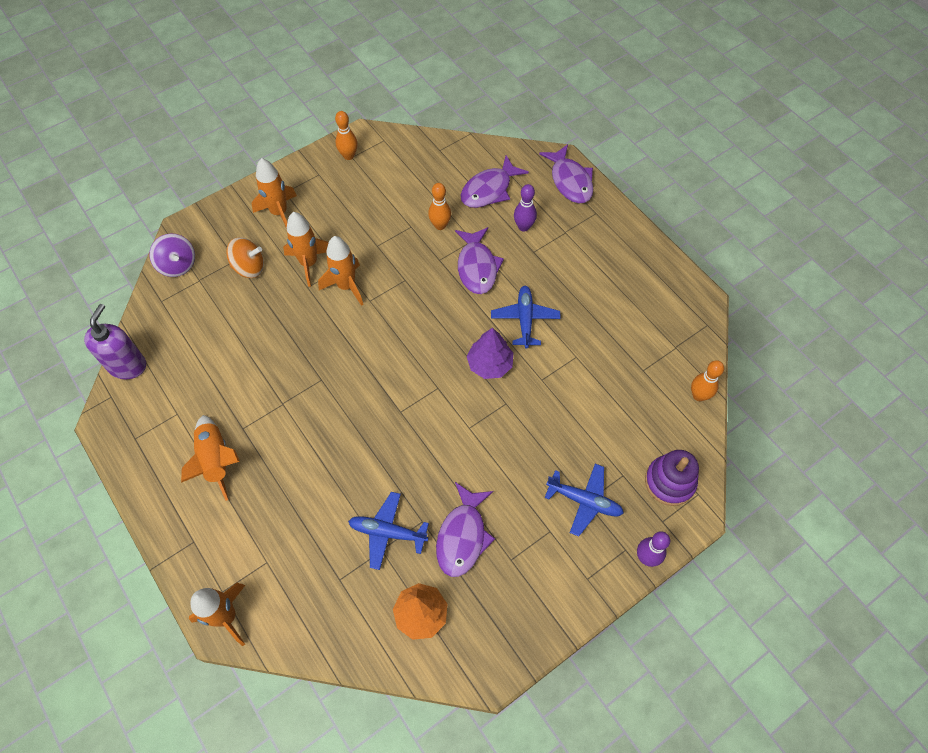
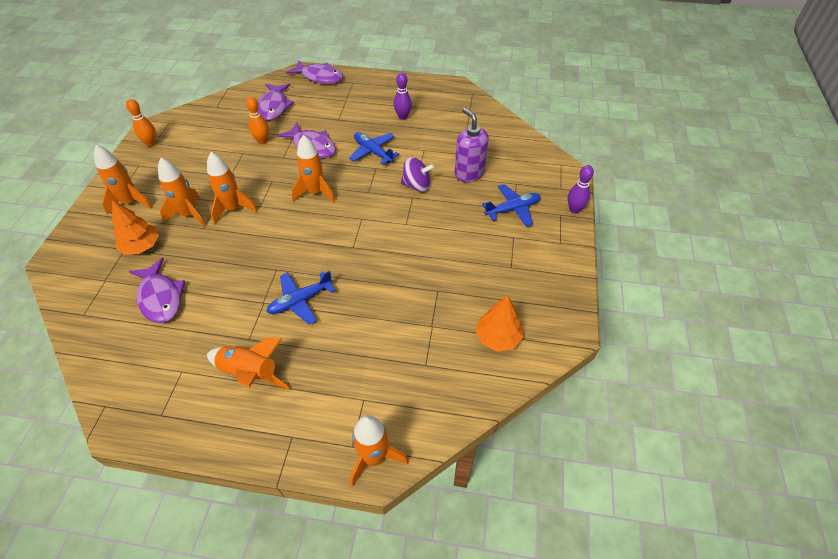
camera: 45 degrees left, 10 degrees down
purple soap dispenser [84,304,146,379] -> purple soap dispenser moved to [454,108,489,182]
purple spinning top [149,234,195,277] -> purple spinning top moved to [401,157,434,192]
orange spinning top [226,237,264,278] -> orange tree [112,200,159,254]
blue plane [348,492,429,570] -> blue plane moved to [266,271,336,324]
purple fish [436,482,495,577] -> purple fish moved to [129,258,185,323]
purple tree [467,328,513,379] -> none
purple bowling pin [514,184,537,232] -> purple bowling pin moved to [393,73,412,120]
purple stacking toy [645,450,699,506] -> none
orange bowling pin [691,360,724,401] -> none
none -> orange rocket [291,135,335,203]

